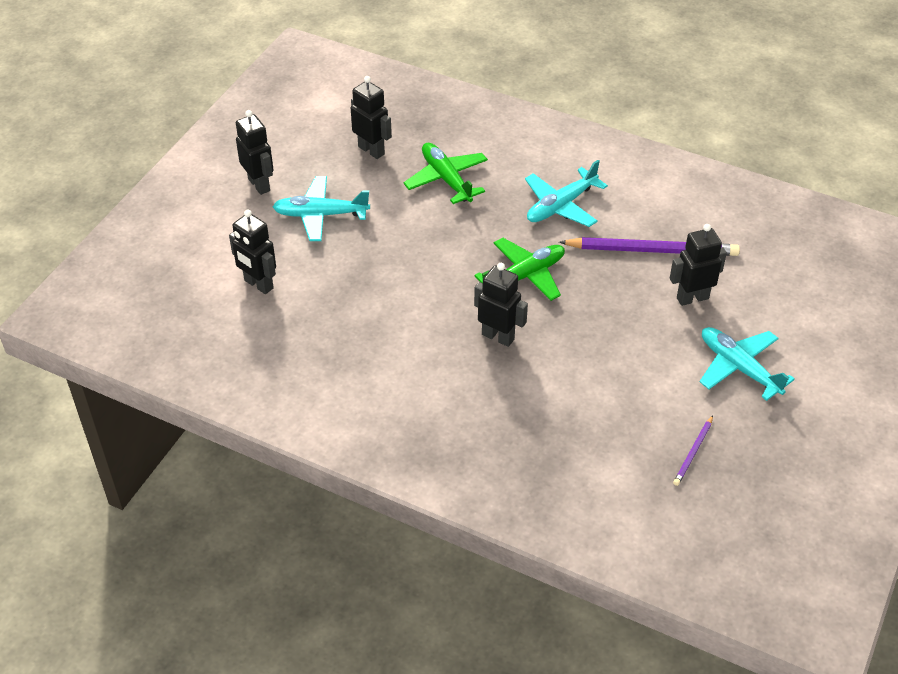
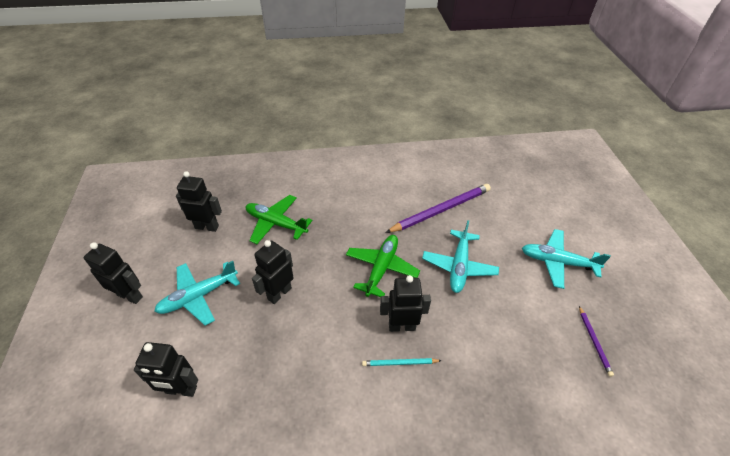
camera: 35 degrees left, 0 degrees up
turquoise plane [525,160,608,227] -> turquoise plane moved to [422,220,499,293]
black robot [670,224,727,306] -> black robot moved to [252,240,294,304]
none -> turquoise pencil [362,358,442,366]

